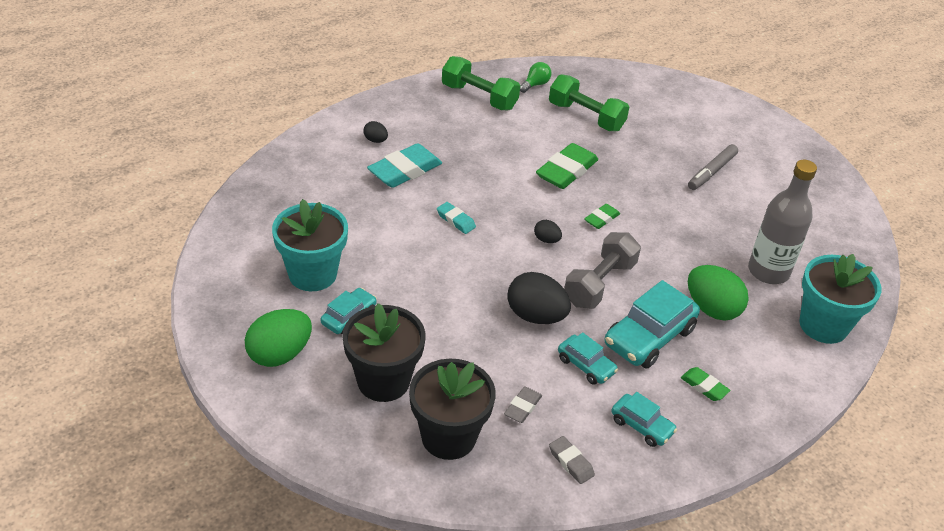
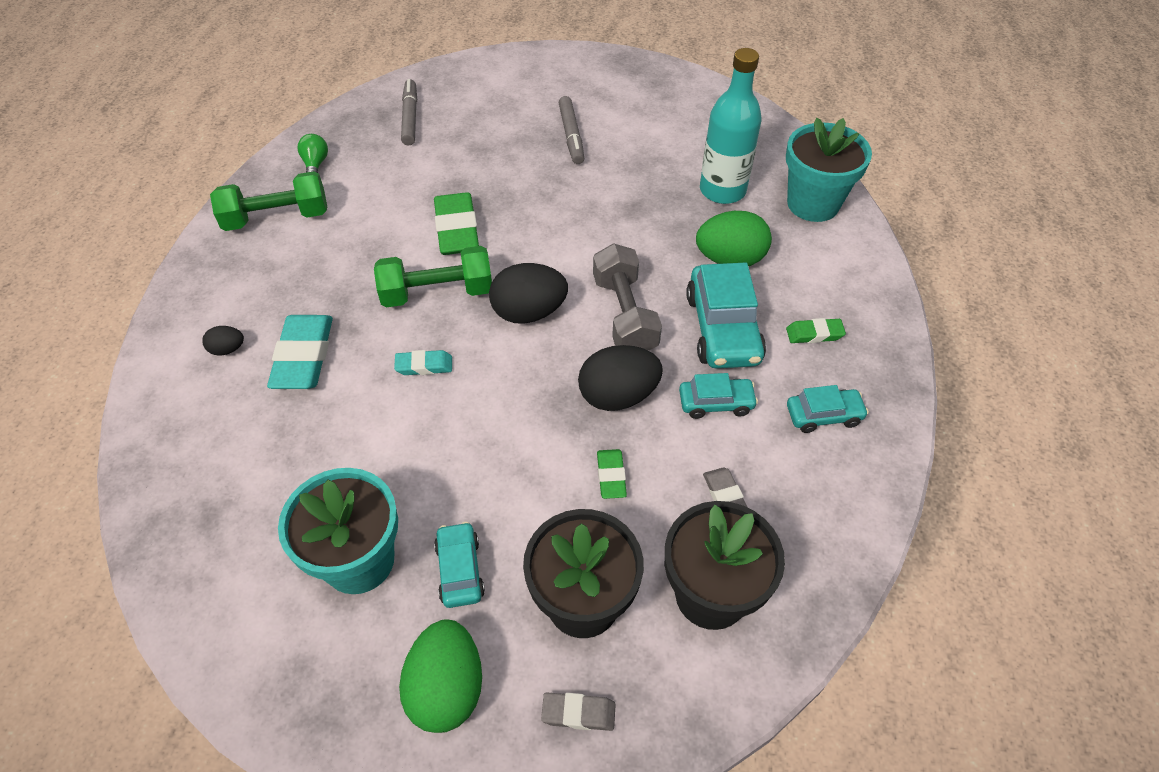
camera: 45 degrees left, 10 degrees up
black egg [534,220,562,243] -> black egg [489,263,568,324], size x2.05
green dumbbell [549,74,629,131] -> green dumbbell moved to [374,246,492,308]
grey eraser [549,436,595,484] -> grey eraser moved to [541,693,616,731]
green eraser [584,204,620,229] -> green eraser moved to [597,449,627,499]
grey bottle [748,160,817,284] -> turquoise bottle [700,48,762,204]
none -> grey marker [401,79,417,145]

